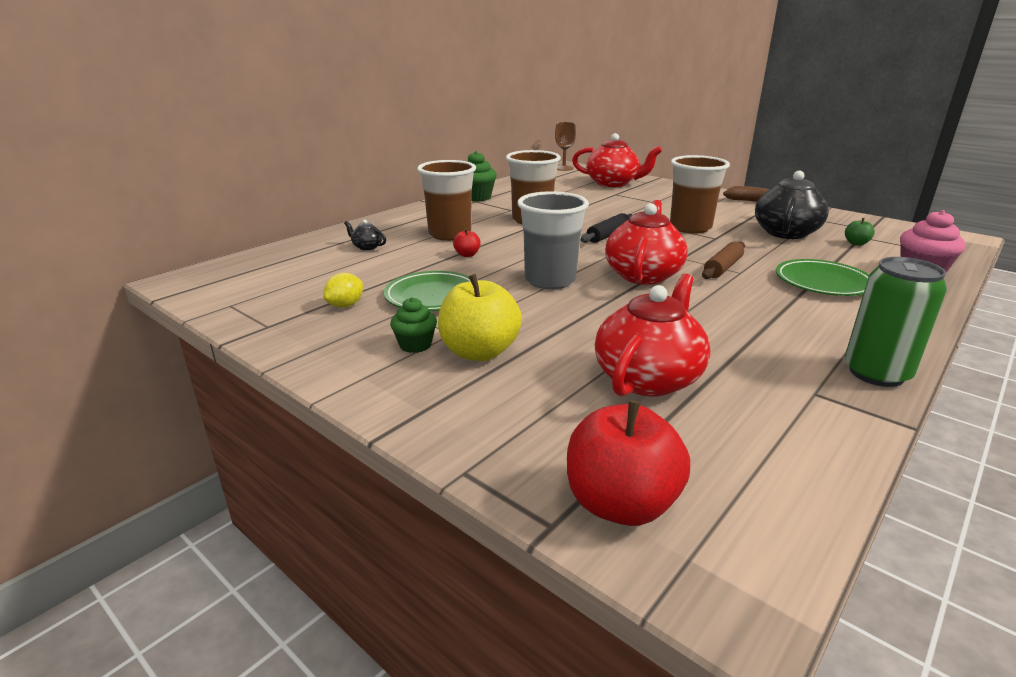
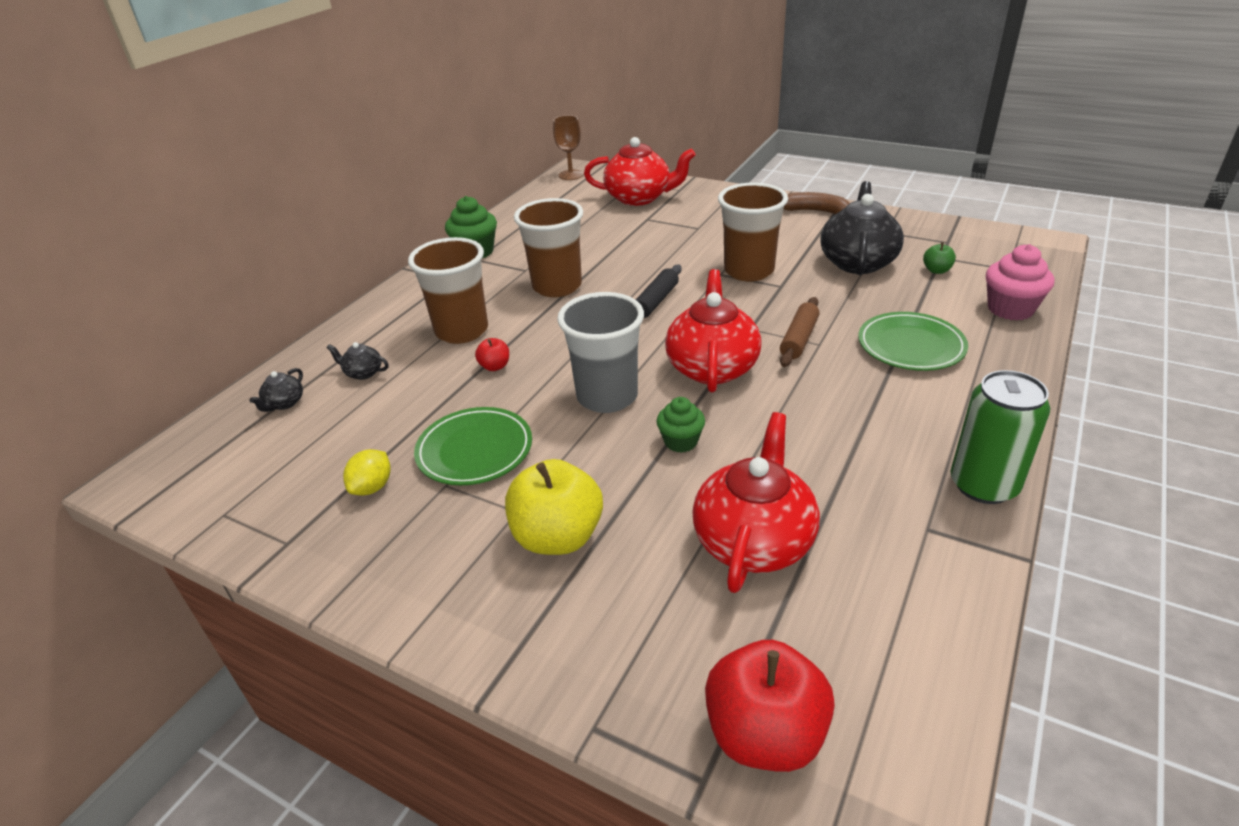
camera: 10 degrees left, 10 degrees up
green cupcake [390,297,437,353] -> green cupcake moved to [657,397,705,453]
none -> black teapot [250,368,303,412]

